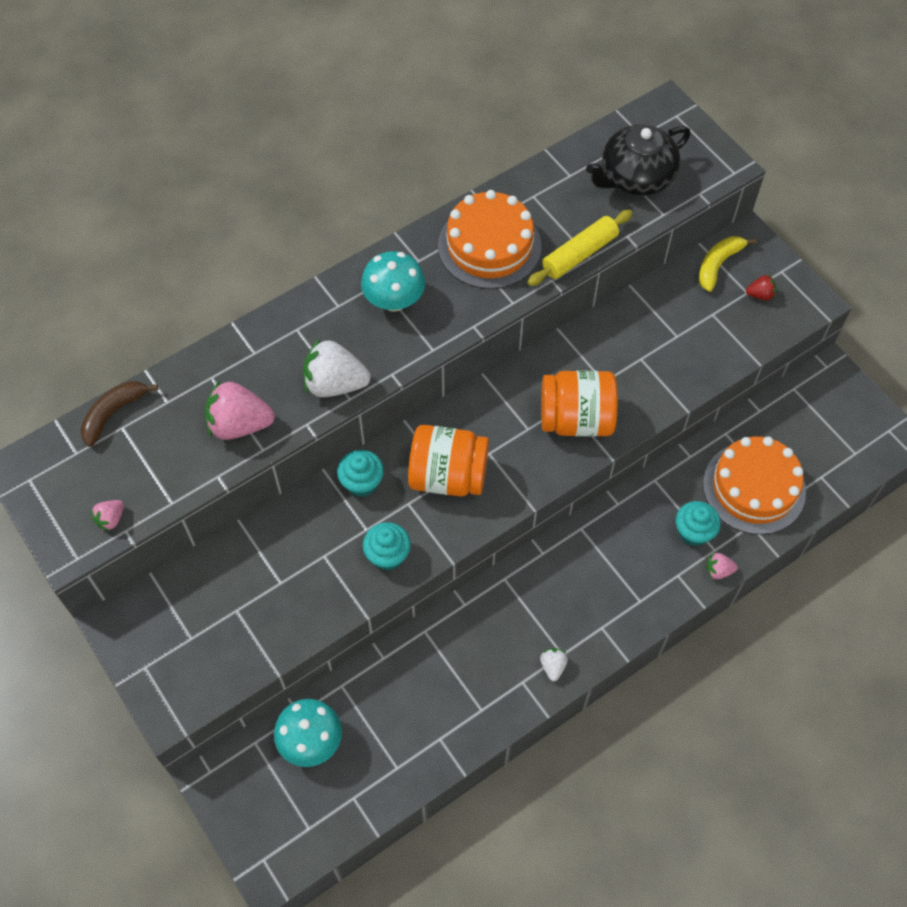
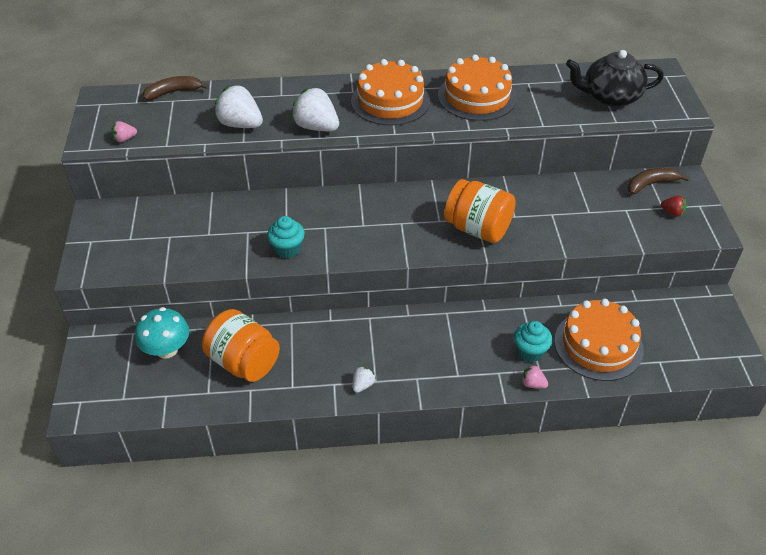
camera: 30 degrees right, 15 degrees down
pink strawberry [205,380,275,440] -> white strawberry [214,85,263,128]
turquoise cupcake [337,450,384,497] -> none
turquoise mushroom [361,251,425,312] -> orange cake [351,59,430,126]
orange jar [408,425,489,497] -> orange jar moved to [202,309,280,382]
yellow rolling pin [527,210,633,286] -> none
yellow banana [699,236,756,292] -> brown banana [628,168,689,194]

